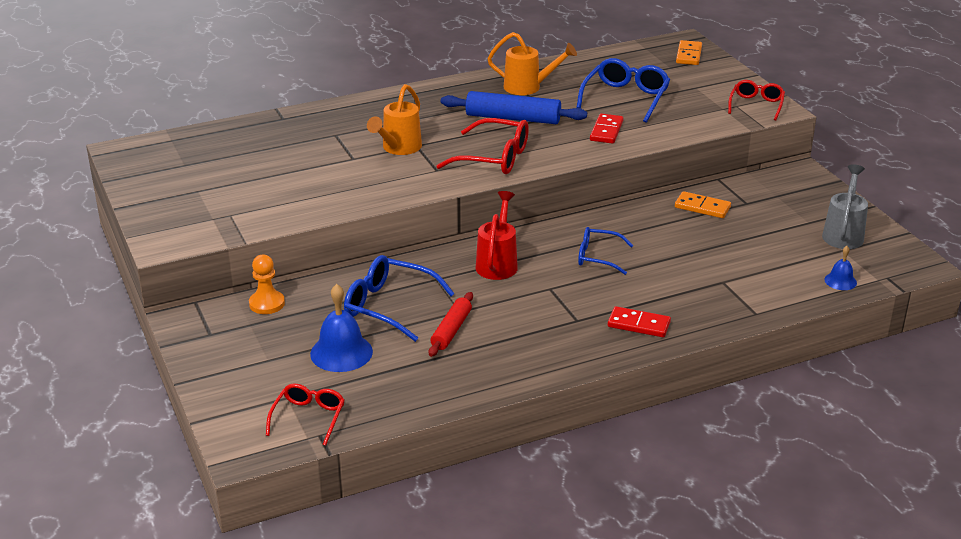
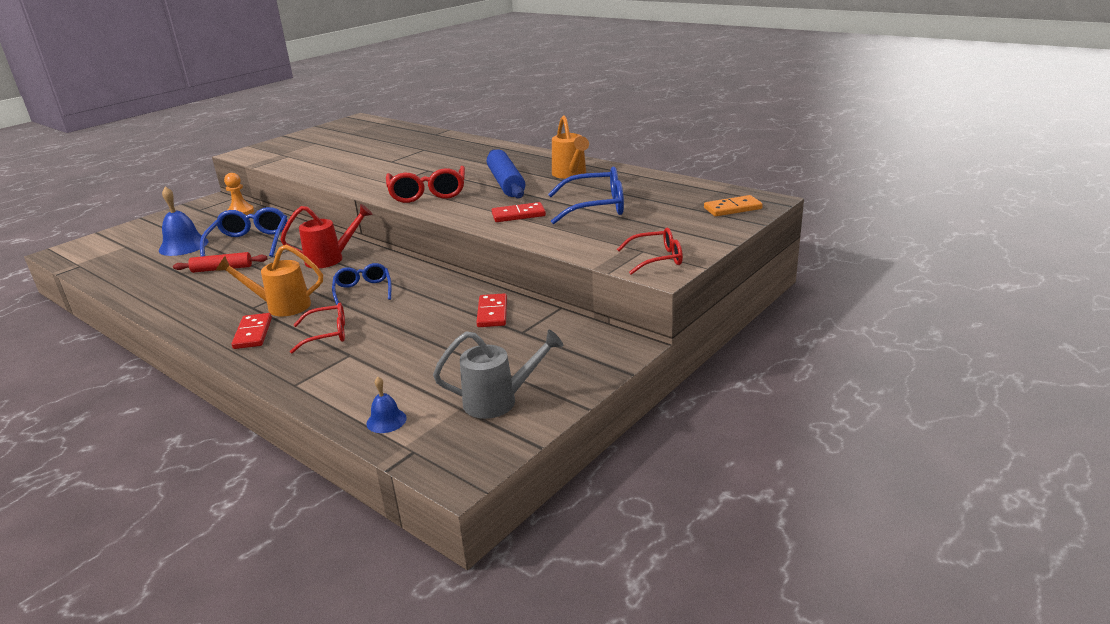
camera: 65 degrees right, 5 degrees down
red glasses [266,384,345,446] -> red glasses moved to [290,302,345,353]
orange watering can [367,84,422,155] -> orange watering can moved to [215,245,323,316]
orange domino [675,191,731,218] -> red domino [476,293,507,327]

